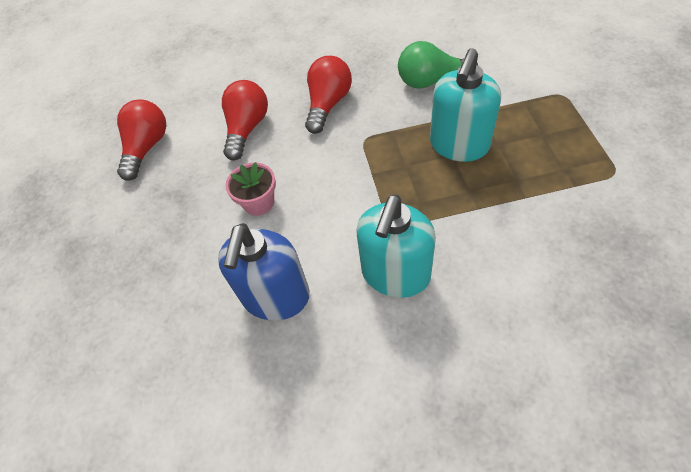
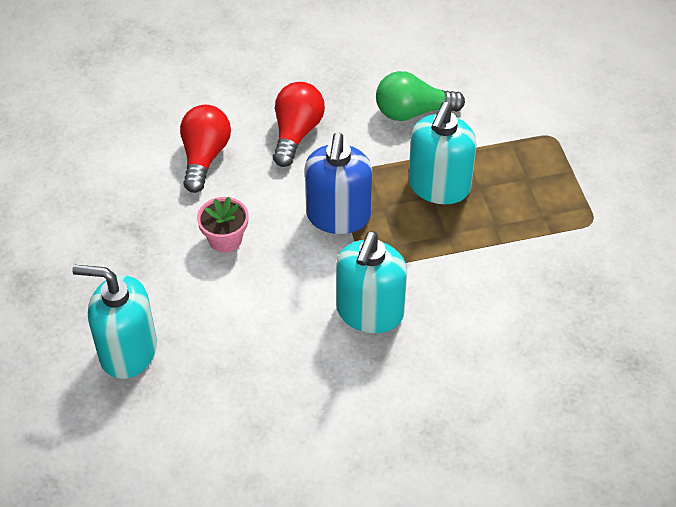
camera: 10 degrees left, 5 degrees down
red light bulb [117,99,167,181] -> none
blue soap dispenser [218,223,310,321] -> blue soap dispenser moved to [305,133,372,234]
none -> turquoise soap dispenser [72,265,157,379]

